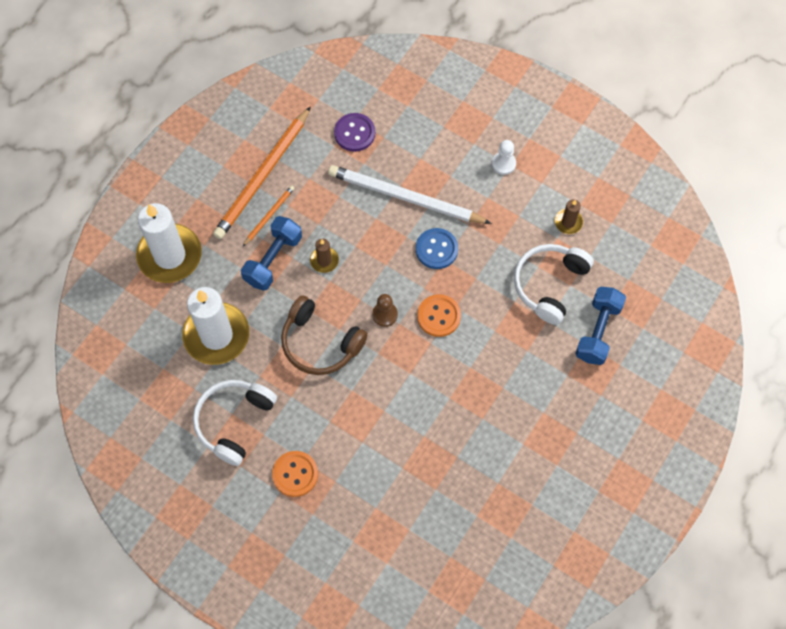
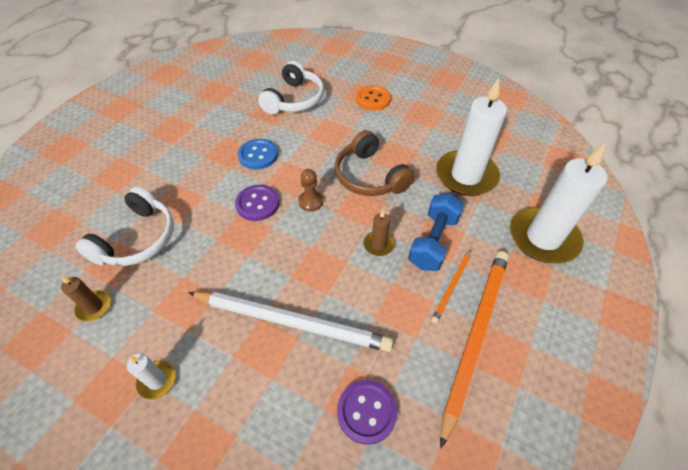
camera: 175 degrees right, 15 degrees down
white headphones [193,380,277,466] -> white headphones moved to [258,61,324,115]
brown headphones [281,295,368,375] -> brown headphones turned 150 degrees counterclockwise [334,130,415,196]
blue button [416,228,458,269] -> blue button moved to [238,139,278,170]
orange button [417,294,461,337] -> purple button [235,185,279,221]
white pawn [492,140,516,175] -> white candle [127,353,176,399]
blue dumbbell [575,287,626,365] -> none

